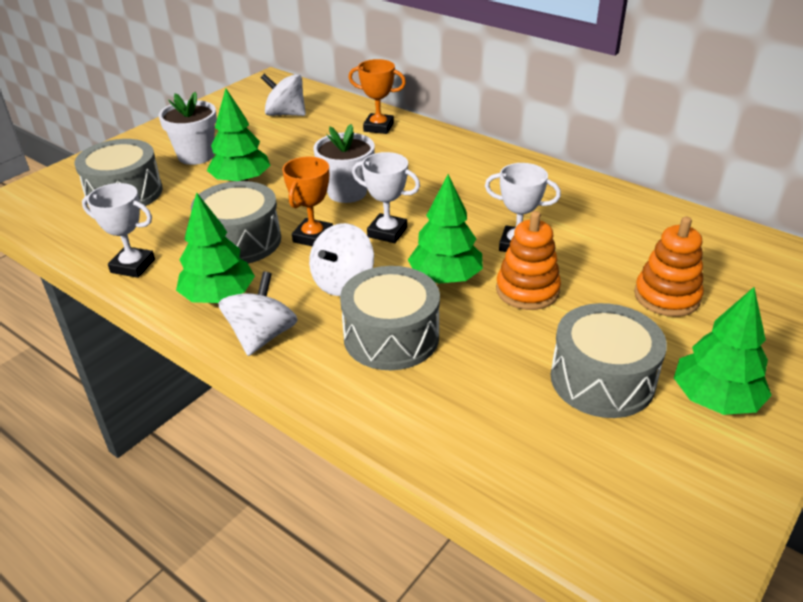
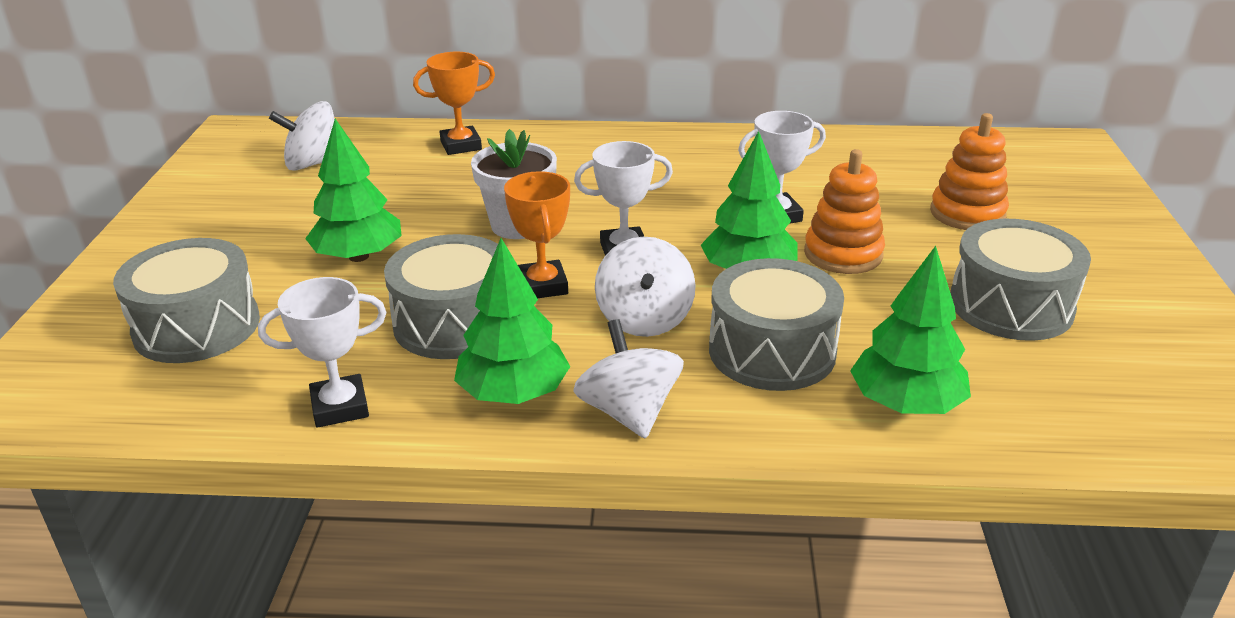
camera: 35 degrees left, 5 degrees down
white flower pot [159,92,217,165] -> none
green tree [674,287,772,415] -> green tree moved to [850,246,971,414]

